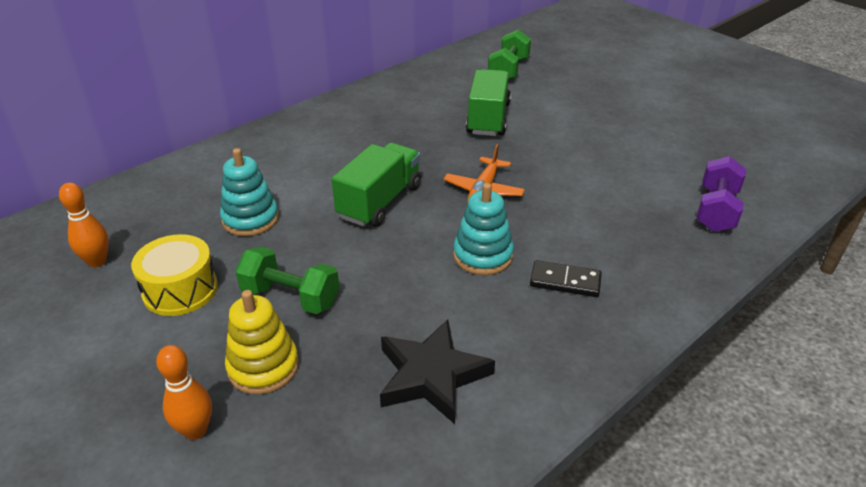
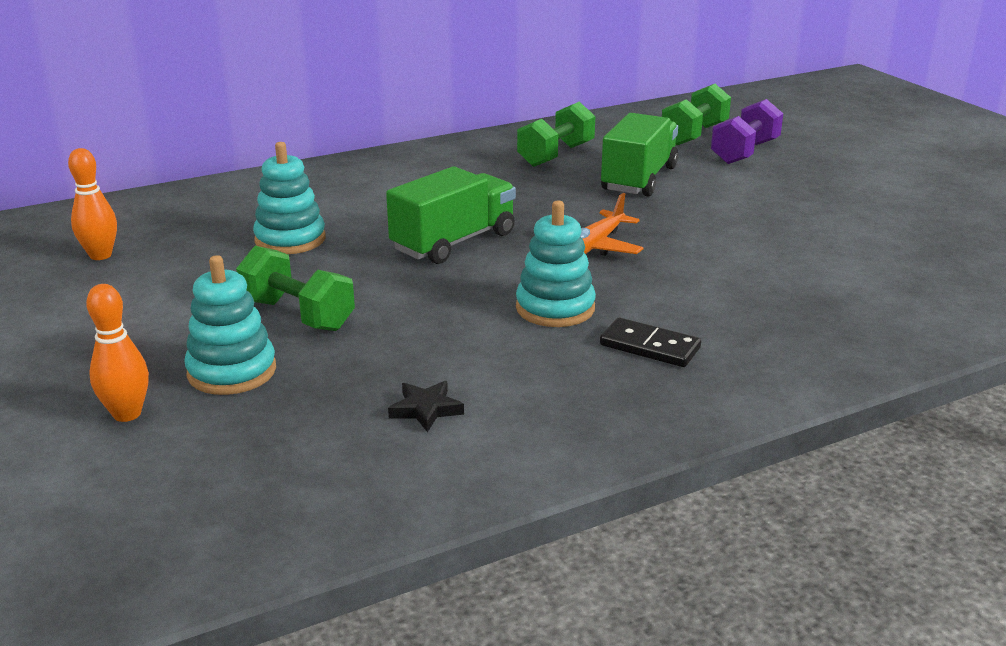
camera: 15 degrees right, 10 degrees down
yellow drum [131,234,218,316] -> none
yellow stacking toy [225,290,299,395] -> turquoise stacking toy [184,255,276,395]
black star [380,319,495,424] -> black star [388,381,464,432], size x0.49
purple dumbbell [697,156,746,232] -> purple dumbbell moved to [711,99,783,164]
none -> green dumbbell [517,102,595,167]

